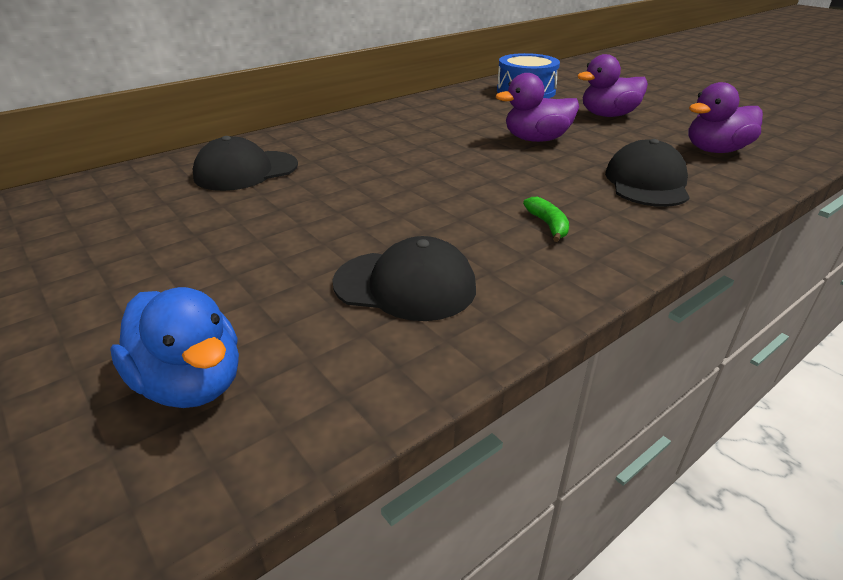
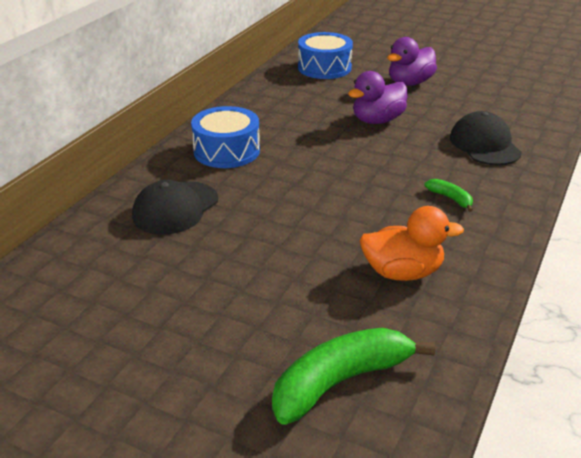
camera: 25 degrees left, 0 degrees up
blue duck [110,287,239,408] -> green banana [272,327,435,425]
black cap [332,236,476,321] -> orange duck [360,206,464,281]
purple duck [688,82,763,153] -> none
none -> blue drum [191,106,260,168]

